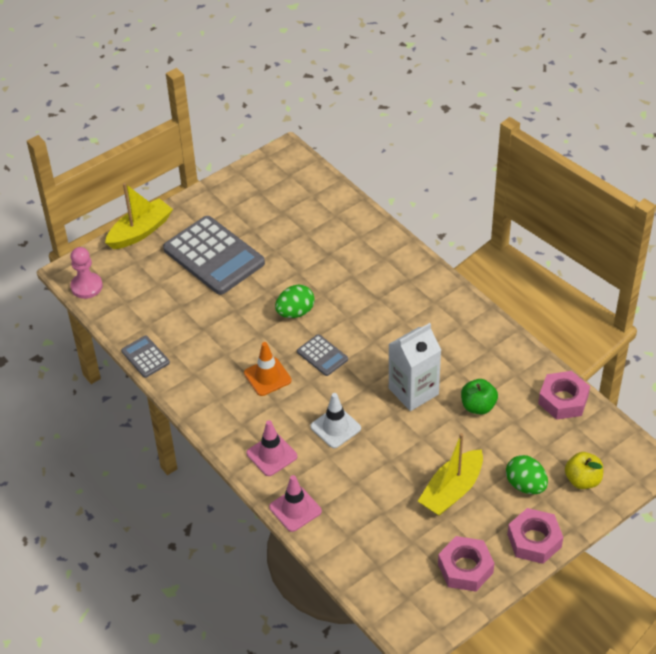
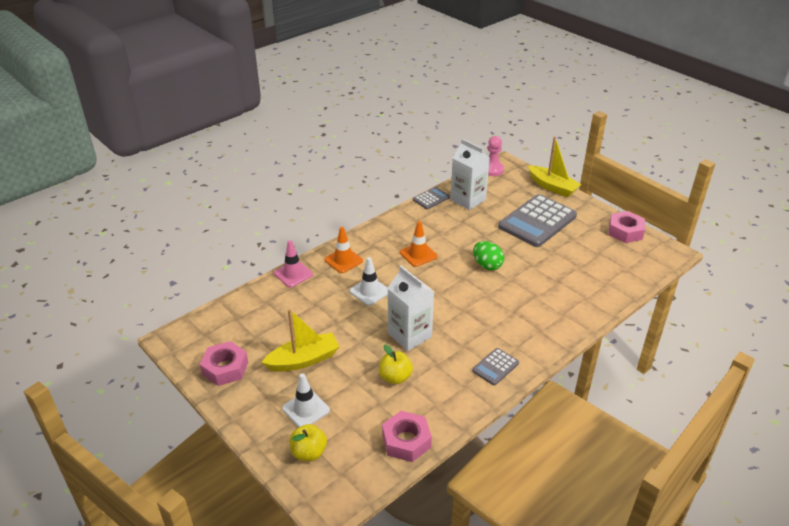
camera: 85 degrees right, 10 degrees down
pink traffic cone [246,420,297,476] -> orange traffic cone [324,227,363,273]
grey calculator [297,334,348,376] -> grey calculator moved to [472,348,519,386]
yellow boat [418,433,483,516] -> yellow boat turned 120 degrees clockwise [261,309,340,372]
green apple [461,379,498,414] -> yellow apple [379,345,413,384]
green egg [506,455,548,494] -> white traffic cone [282,373,330,427]
pink nut [507,508,563,564] -> pink nut moved to [609,211,645,243]
none -> white carton [450,139,490,210]

